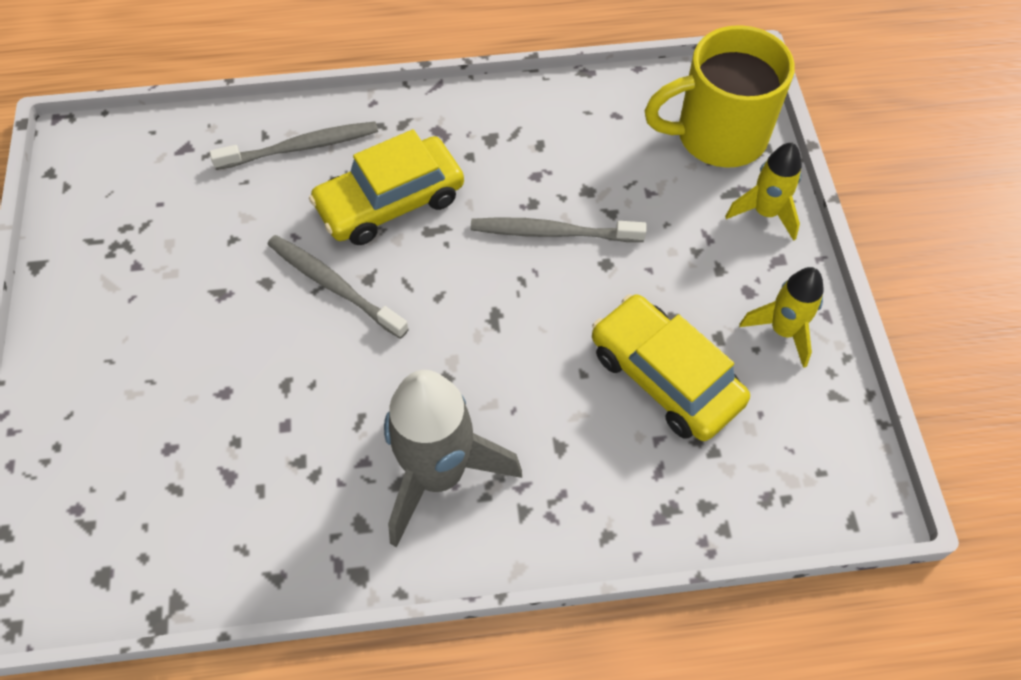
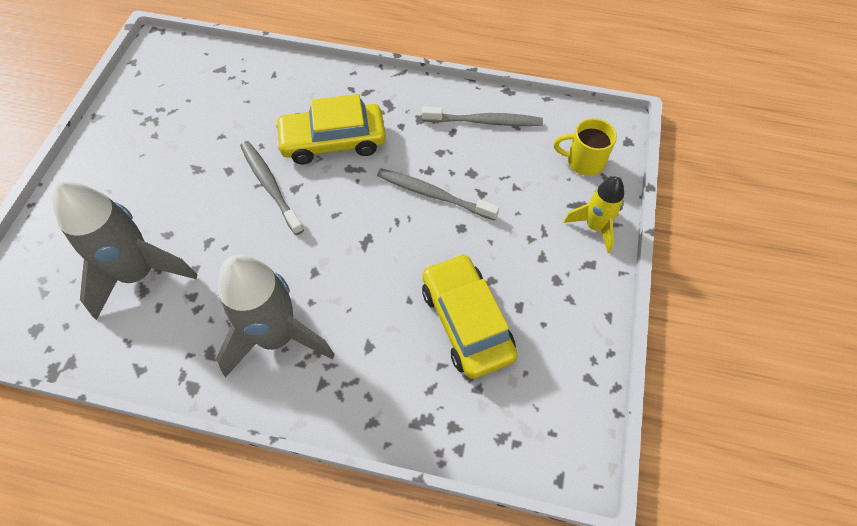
camera: 20 degrees right, 0 degrees up
grey toothbrush [210,121,378,170] -> grey toothbrush moved to [422,107,543,126]
yellow mug [644,25,795,168] -> yellow mug [554,118,617,176], size x0.55
yellow rocket [739,267,824,368] -> none
none -> grey rocket [52,182,197,320]

